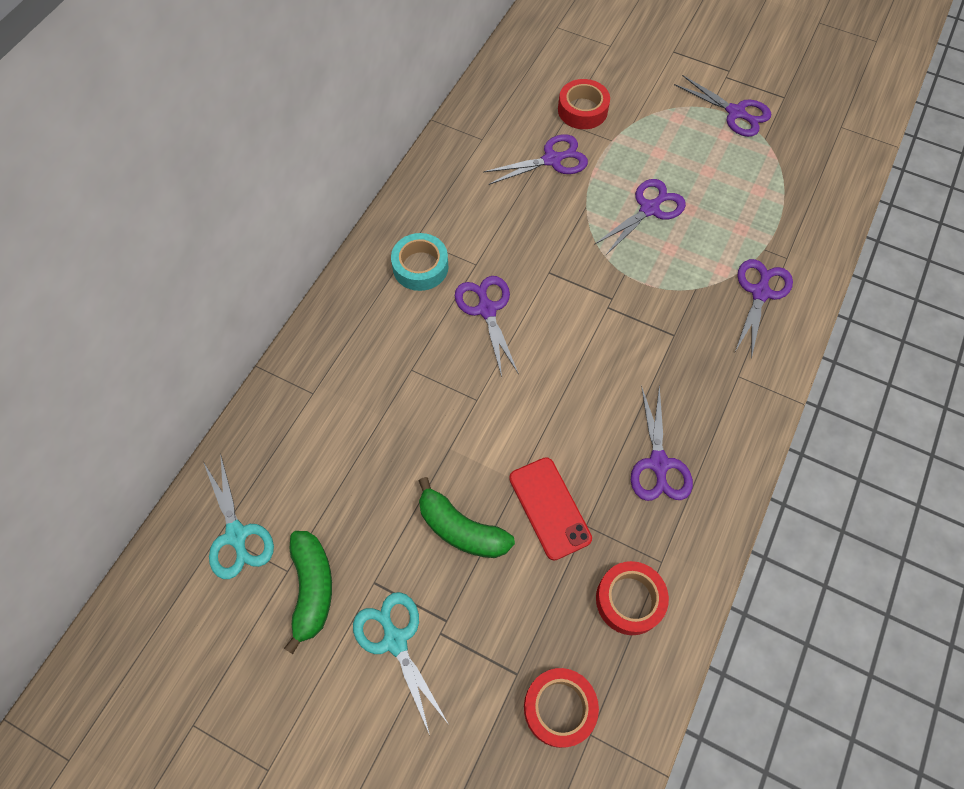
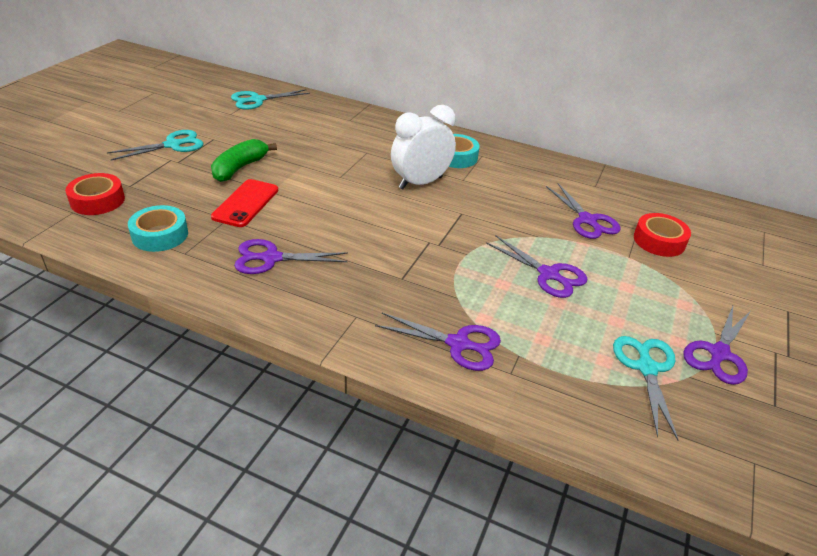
camera: 85 degrees right, 25 degrees down
green banana [284,531,332,654] -> none
purple scissors [455,276,519,377] -> white clock [391,105,456,189]
red phone [509,457,592,561] -> red phone turned 45 degrees counterclockwise [211,179,278,227]
red tape [596,561,669,635] -> turquoise tape [128,205,188,252]
none -> turquoise scissors [613,336,678,440]

